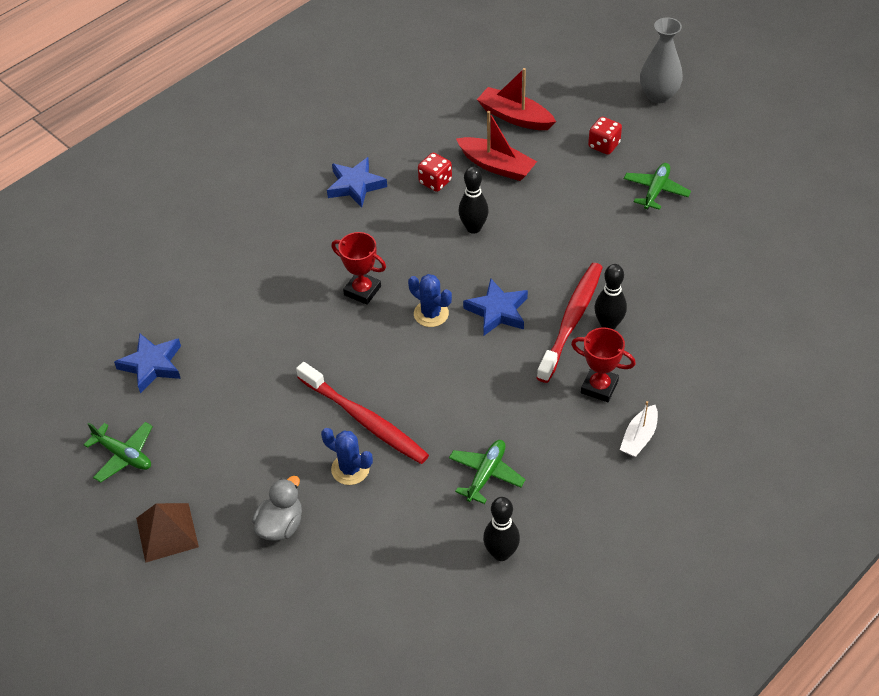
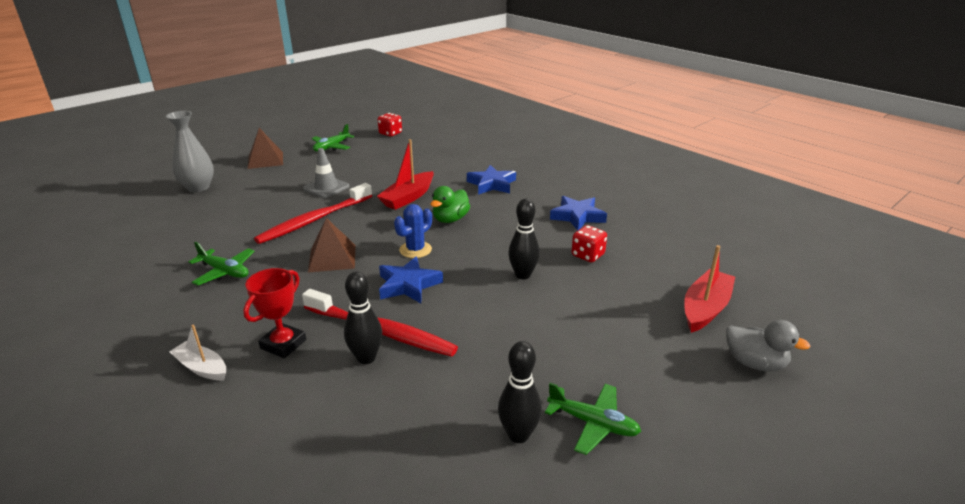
camera: 90 degrees right, 20 degrees down
blue star [114,333,181,394] -> blue star moved to [467,165,516,194]
grey duck [252,476,302,541] -> grey duck moved to [726,320,811,372]
blue cactus [321,428,373,485] -> none
red trophy [331,232,386,305] -> green duck [430,186,470,223]
red boat [456,111,537,181] -> red boat moved to [377,139,434,210]
black bowling pin [483,497,520,561] -> black bowling pin moved to [498,341,542,443]
red dice [588,117,622,155] -> red dice moved to [377,113,402,137]
grey vase [640,17,683,103] -> grey vase moved to [166,111,214,192]
none -> grey traffic cone [303,148,349,198]
none -> brown pyramid [308,218,356,272]

